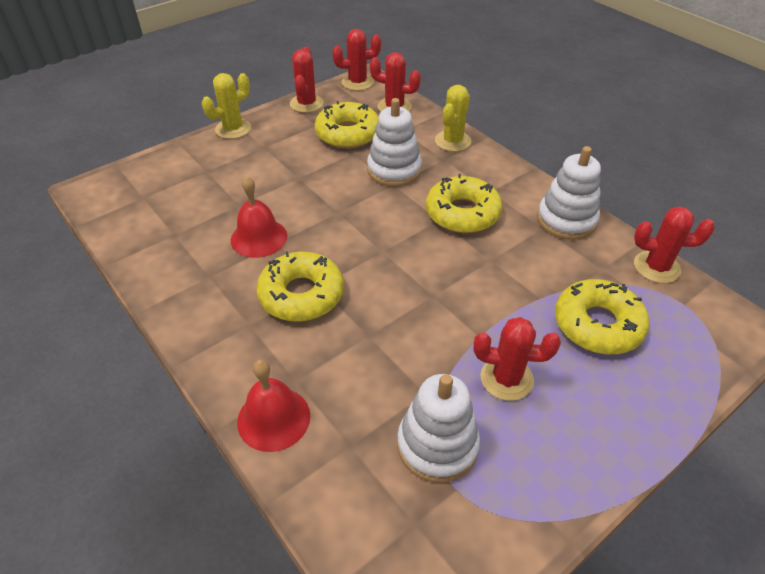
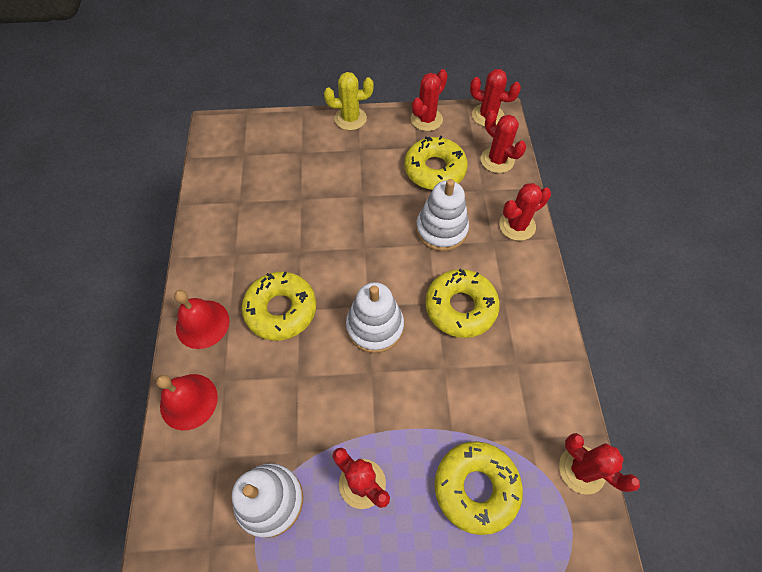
camera: 35 degrees right, 15 degrees up
red bell [231,176,287,258] -> red bell moved to [174,290,229,349]
yellow cactus [435,85,471,152] -> red cactus [499,183,551,241]
white stacking toy [537,146,601,240] -> white stacking toy moved to [346,282,404,353]

